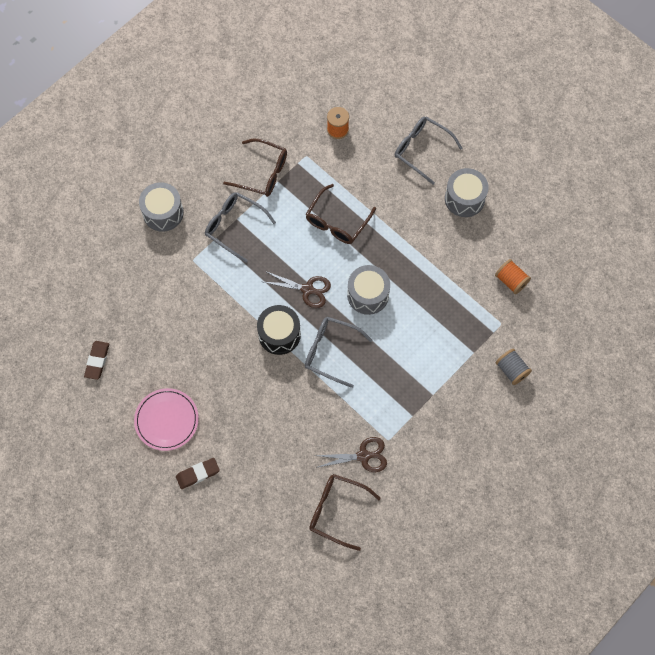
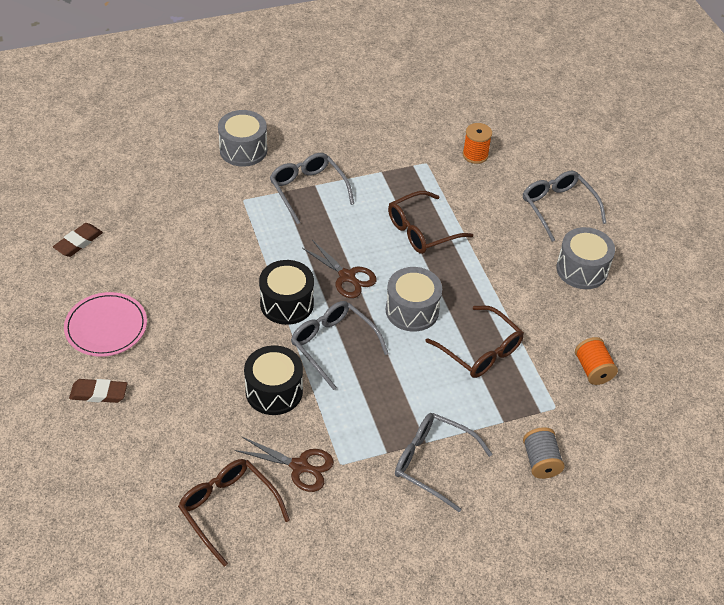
camera: 25 degrees right, 20 degrees down
brown glasses [223,139,287,197] -> brown glasses moved to [425,305,524,378]
none -> black drum [244,345,303,415]
none -> grey glasses [395,413,492,512]

